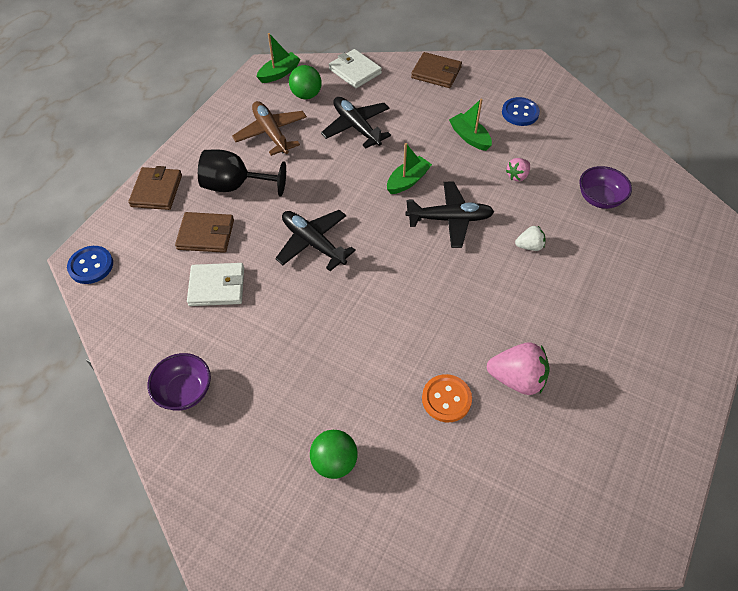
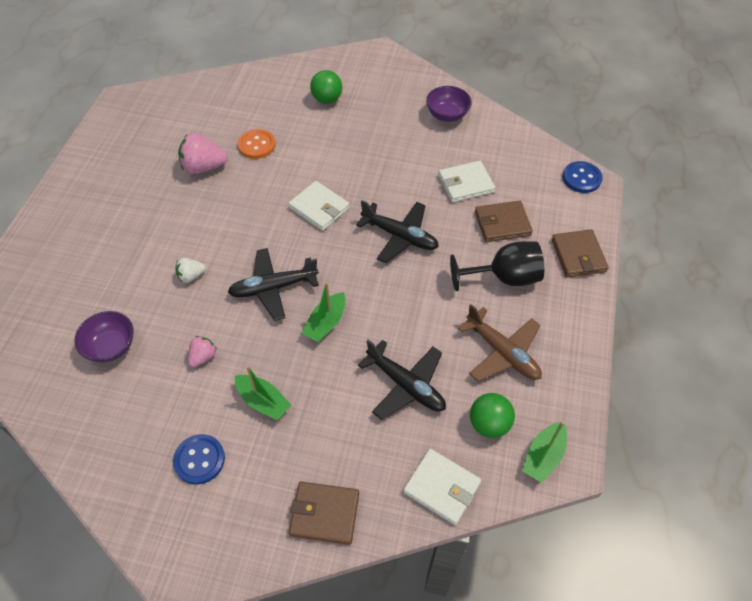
camera: 165 degrees right, 0 degrees up
none -> white wallet [288,181,350,231]

